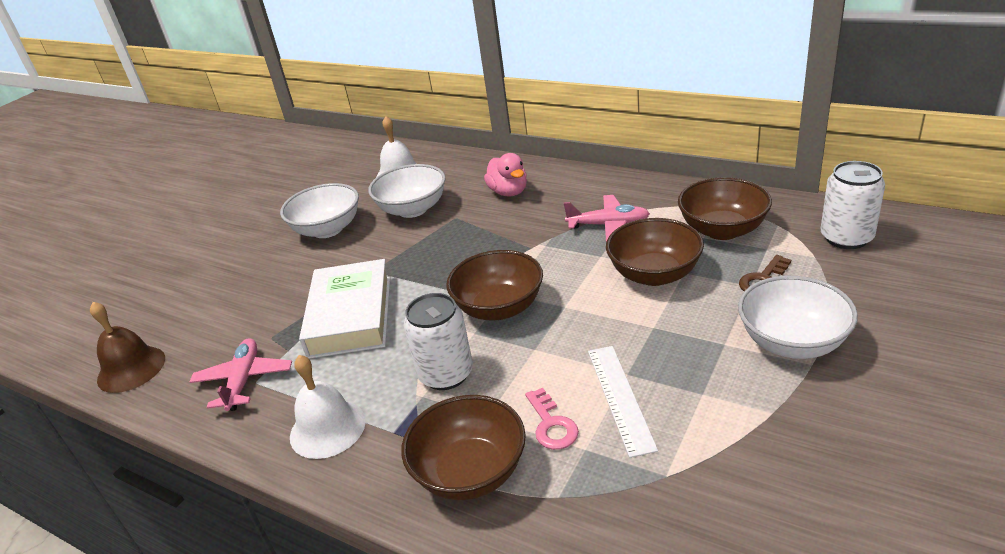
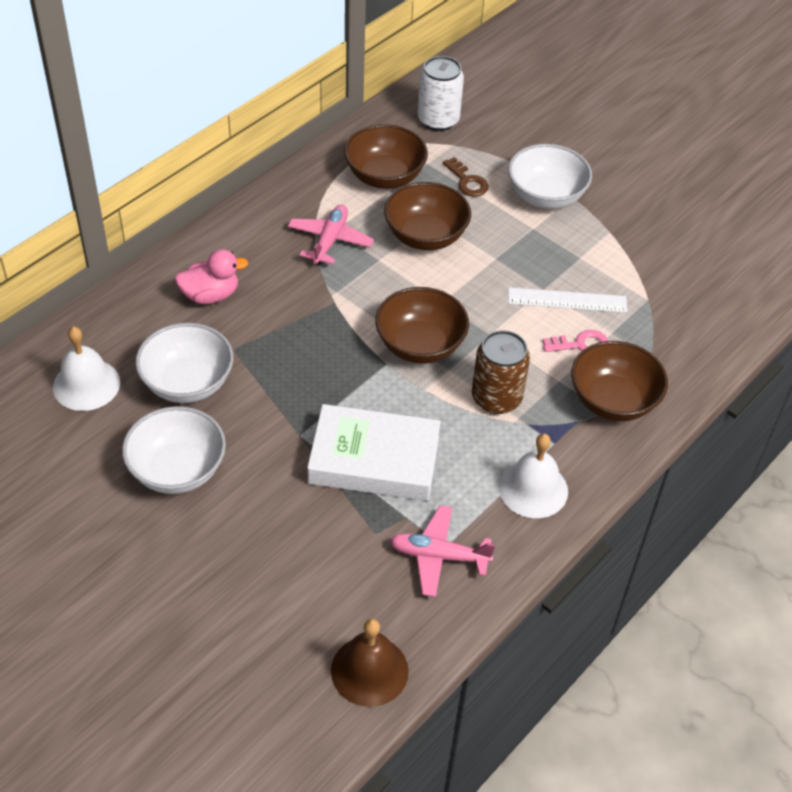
camera: 85 degrees left, 15 degrees up
white can [404,293,473,390] -> brown can [472,330,530,414]

